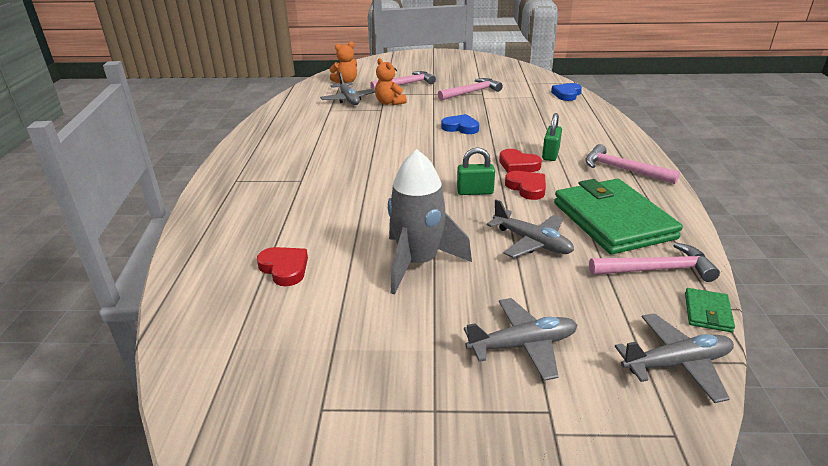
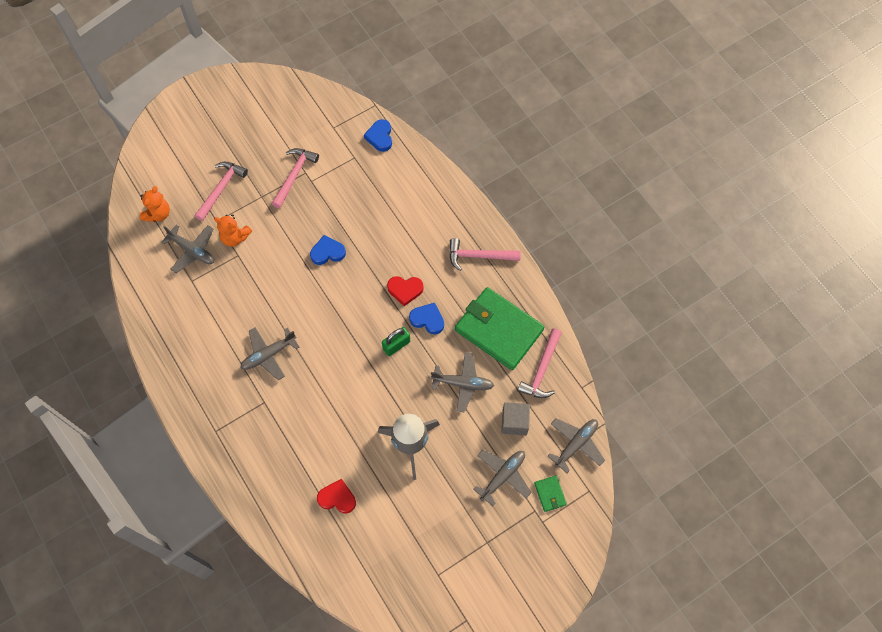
camera: 35 degrees left, 35 degrees up
red heart [505,171,546,200] -> blue heart [409,303,444,334]
green padlock [542,113,562,161] -> none
pink hammer [589,242,720,282] -> pink hammer turned 150 degrees clockwise [518,329,562,398]
green wallet [685,288,735,332] -> green wallet moved to [534,475,567,512]
none -> grey plane [240,327,299,380]
none -> grey cube [502,402,530,435]

